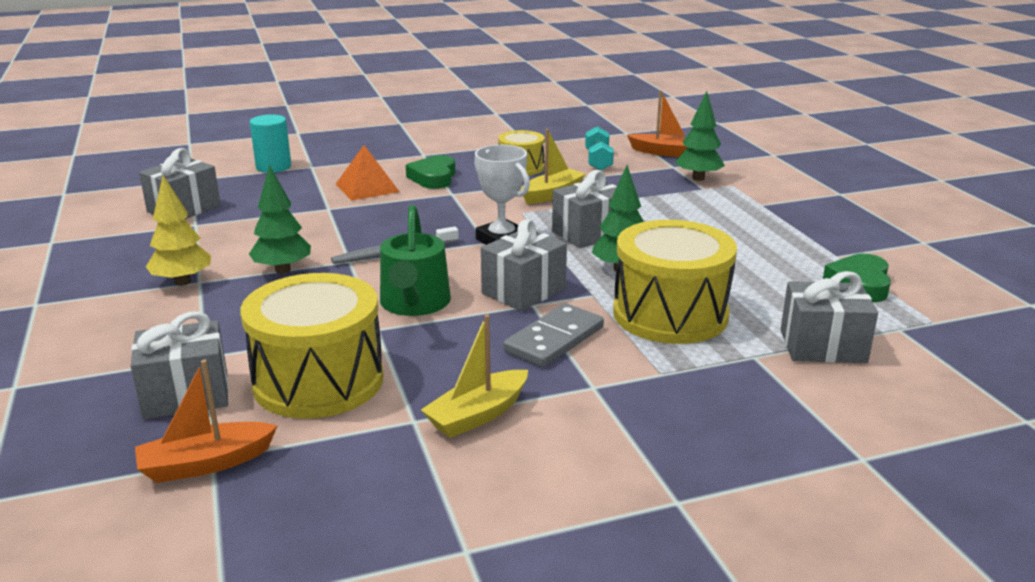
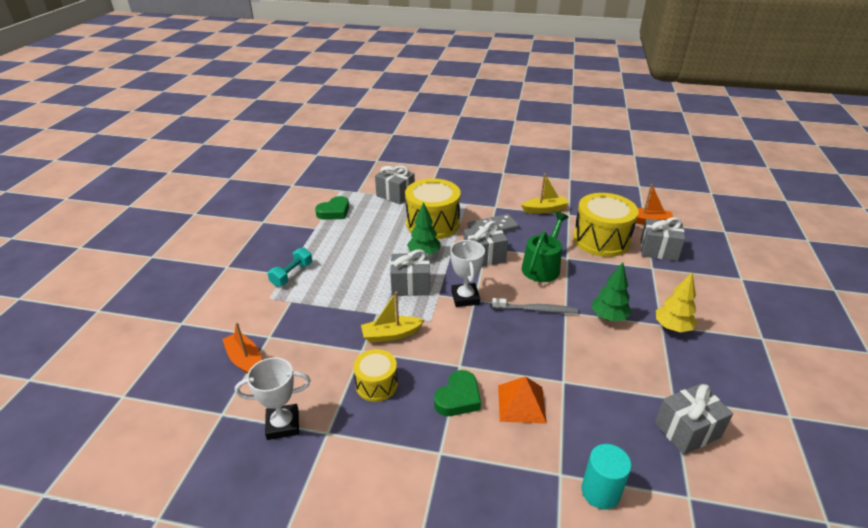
camera: 150 degrees left, 10 degrees up
turquoise dumbbell [585,126,614,171] -> turquoise dumbbell moved to [268,247,312,287]
green tree [675,91,725,181] -> none
none -> white trophy [235,357,311,440]

